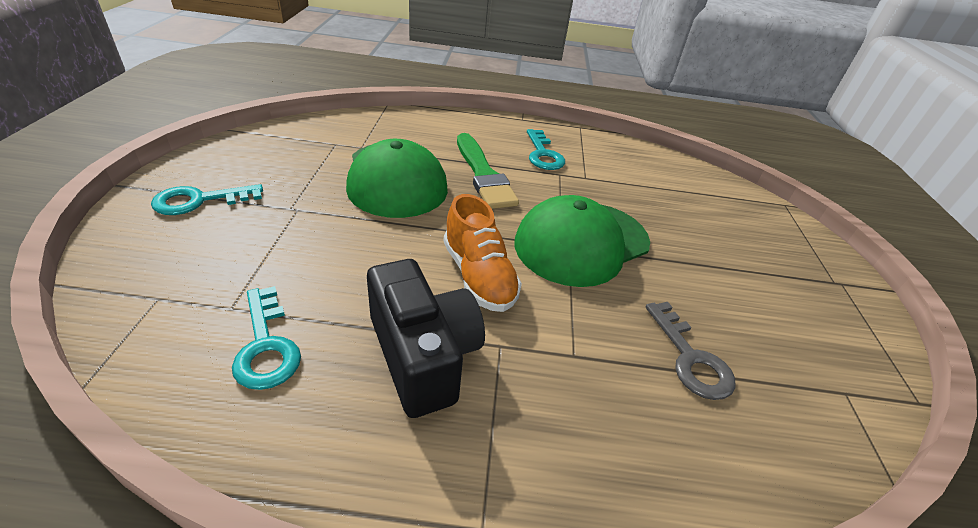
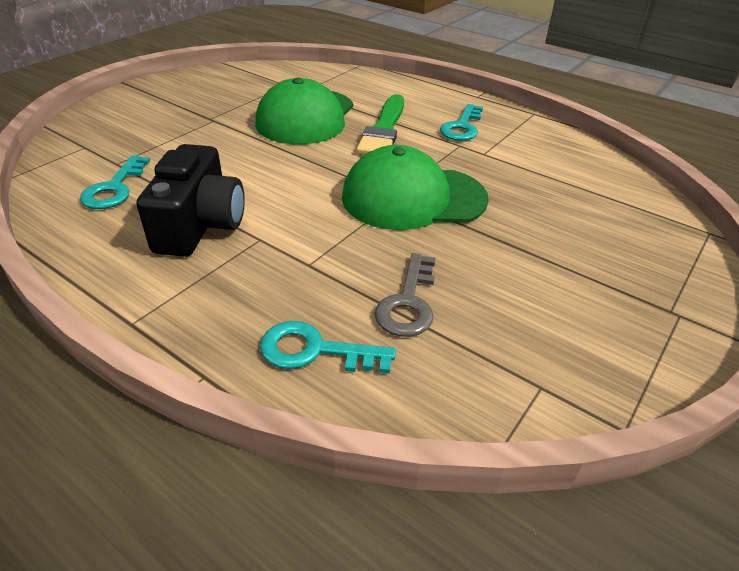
camera: 35 degrees right, 0 degrees up
turquoise key [151,184,263,215] -> turquoise key moved to [260,321,396,373]
orange shoe [444,194,522,312] -> none

